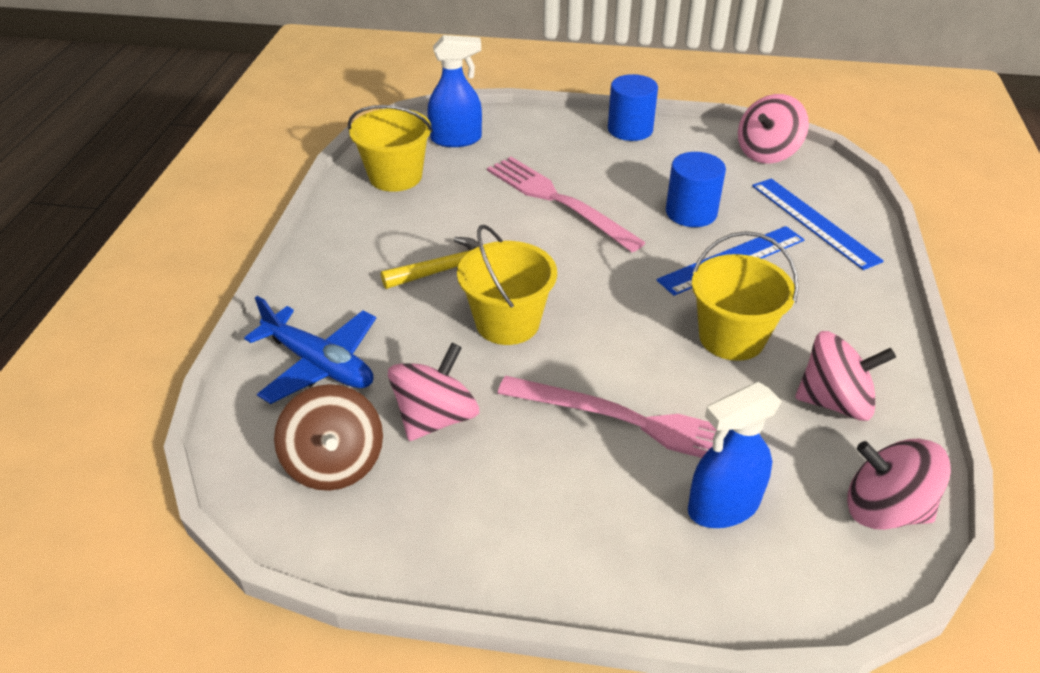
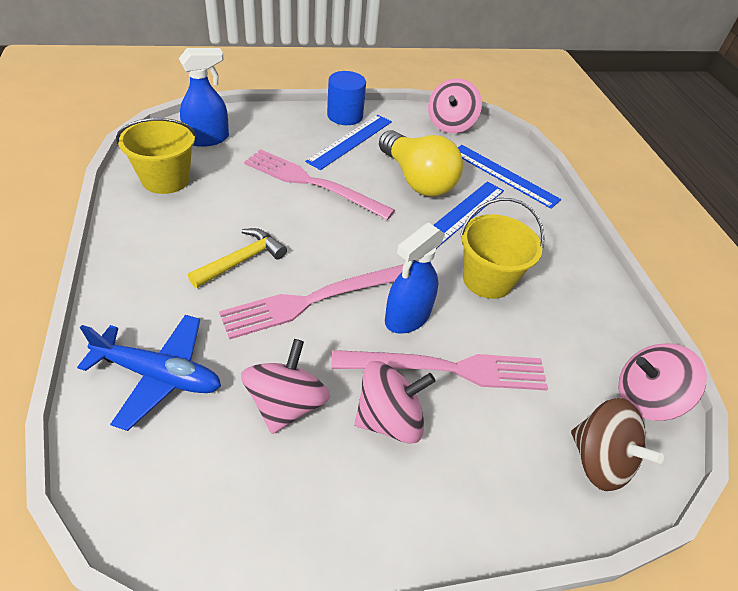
camera: 25 degrees left, 5 degrees up
brown spinning top [274,384,383,491] -> brown spinning top moved to [571,398,664,491]
yellow bucket [457,225,557,345] -> pink fork [219,264,404,339]
blue cylinder [666,152,726,227] -> yellow light bulb [379,130,463,196]
blue spray bottle [688,382,782,528] -> blue spray bottle moved to [385,223,445,334]
pink spinning top [795,331,896,421] -> pink spinning top moved to [355,361,435,444]
none -> blue ruler [305,115,392,170]

